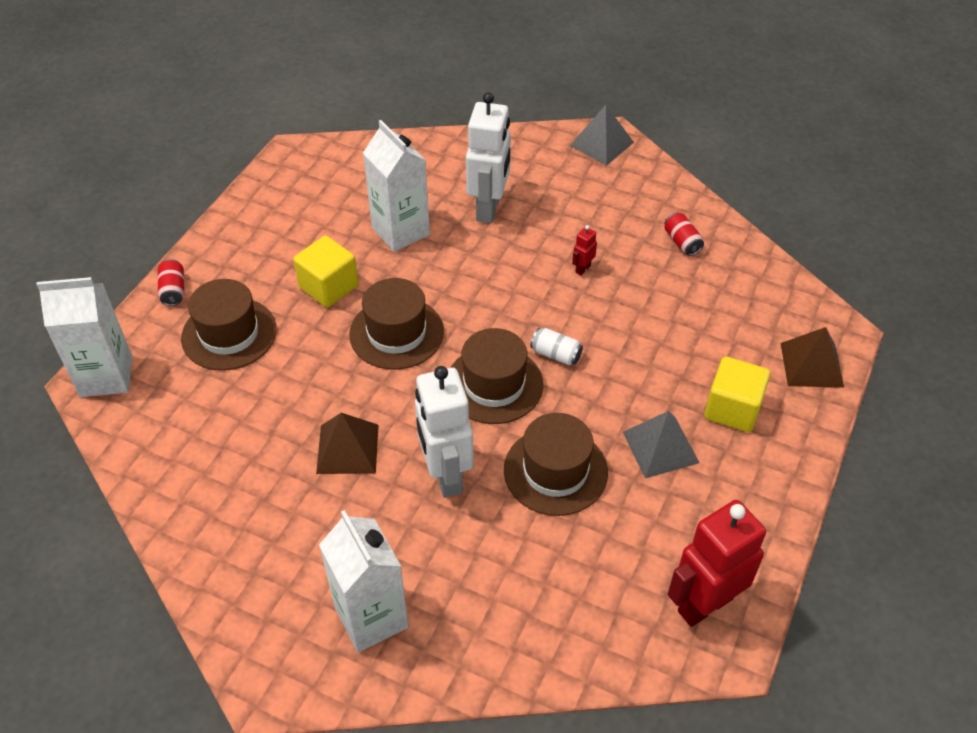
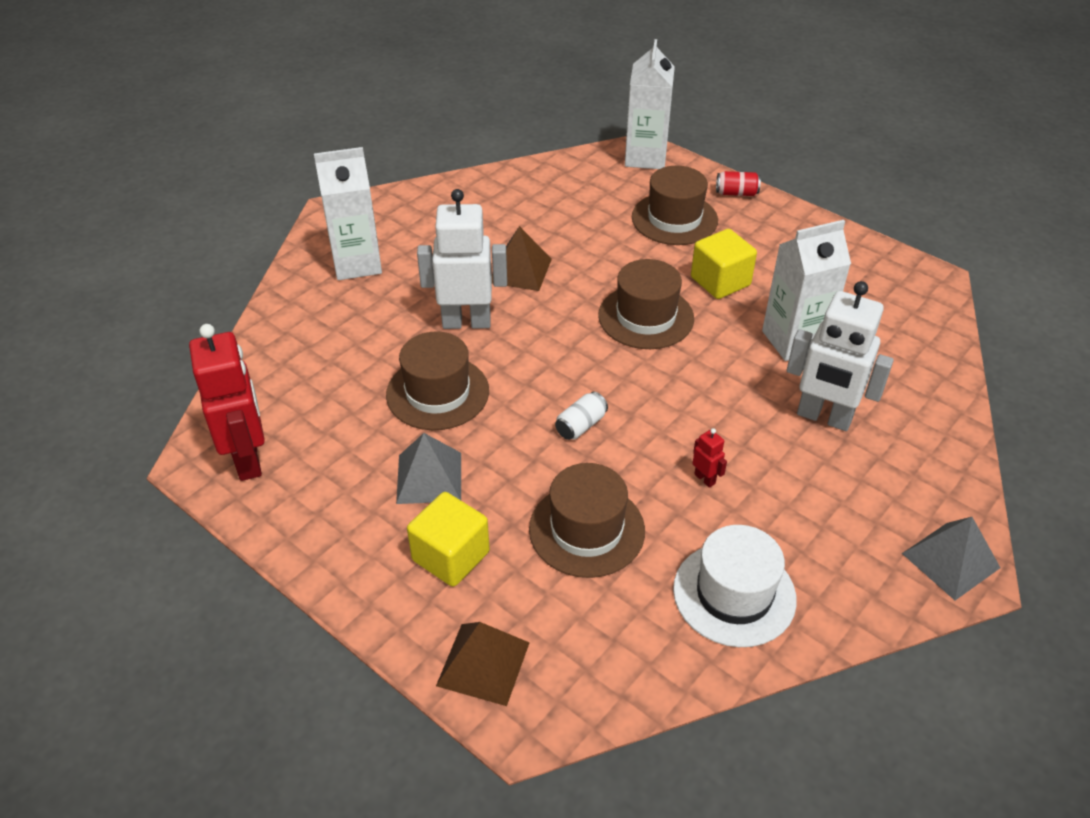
camera: 105 degrees right, 5 degrees down
brown hat [450,328,543,424] -> brown hat moved to [529,463,645,578]
red can [665,212,704,256] -> white hat [673,525,797,647]

